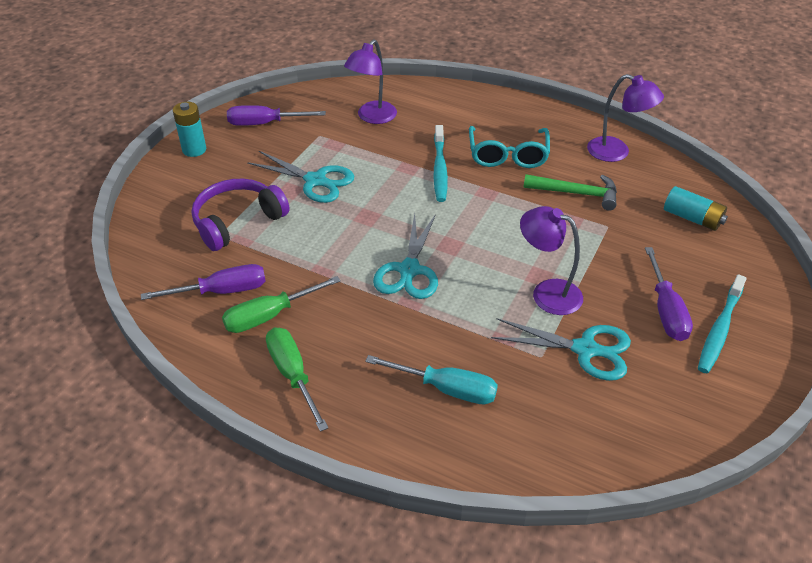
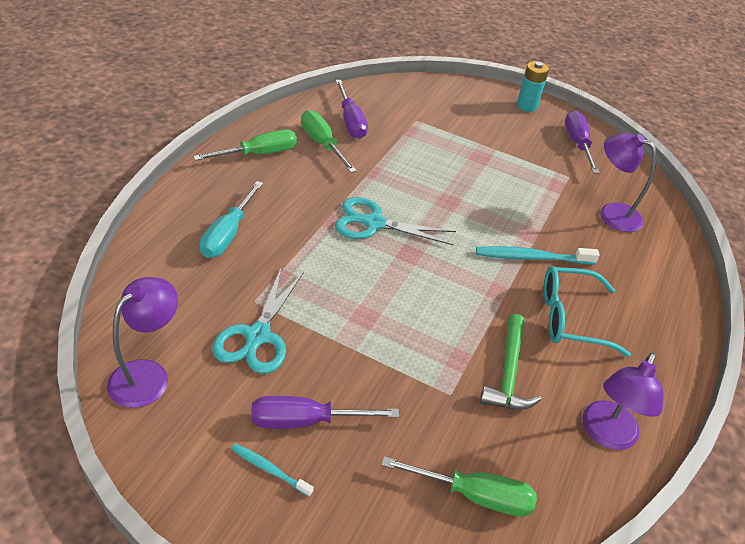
camera: 85 degrees right, 0 degrees up
purple headphones [192,179,290,251] -> none
turquoise scissors [247,151,354,203] -> none
purple lamp [520,206,583,315] -> purple lamp moved to [107,277,178,408]
turquoise battery [664,186,728,231] -> green screwdriver [381,456,537,517]
turquoise toothbrush [698,274,747,373] -> turquoise toothbrush [231,443,314,497], size x0.58

